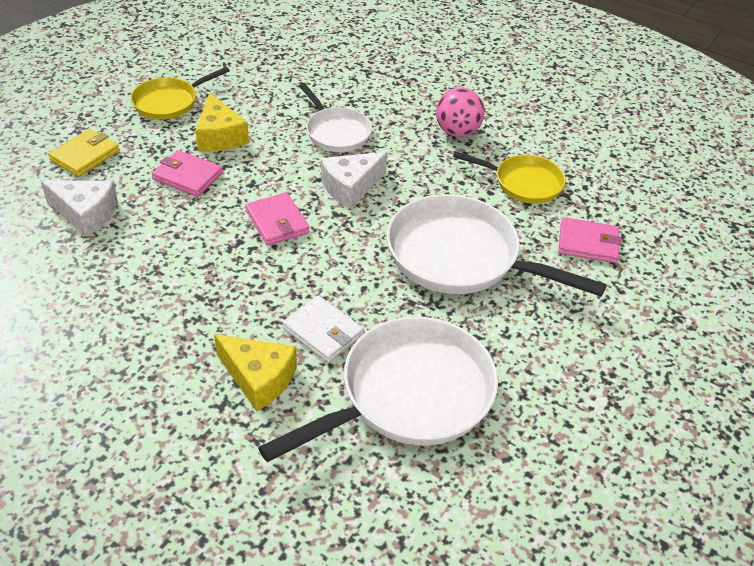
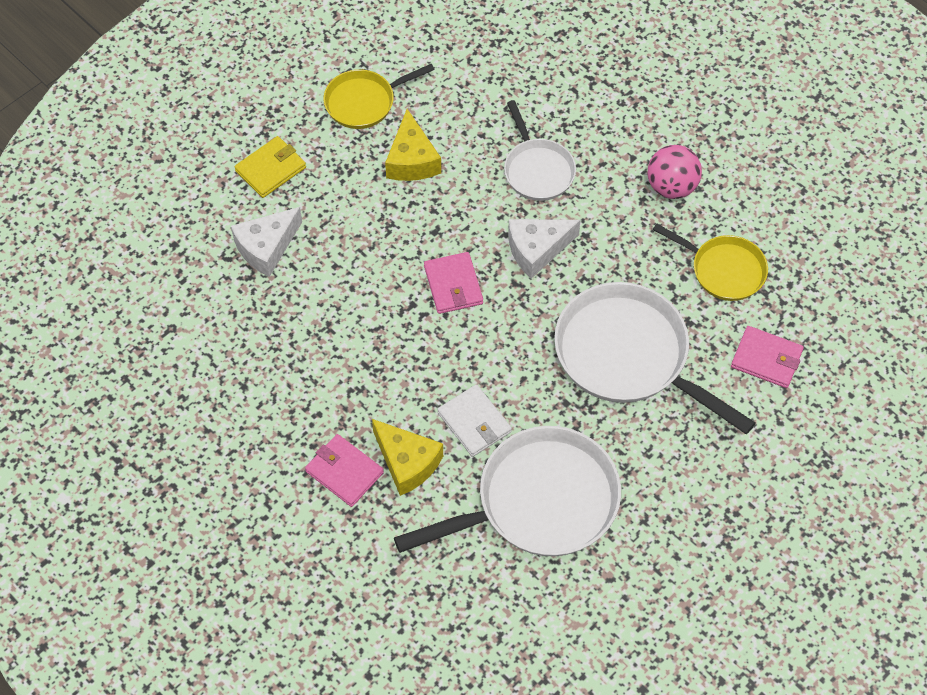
camera: 15 degrees right, 15 degrees up
white cheese [41,180,118,237] -> white cheese turned 105 degrees clockwise [231,207,302,277]
pink wallet [152,150,223,197] -> pink wallet moved to [305,434,384,507]

